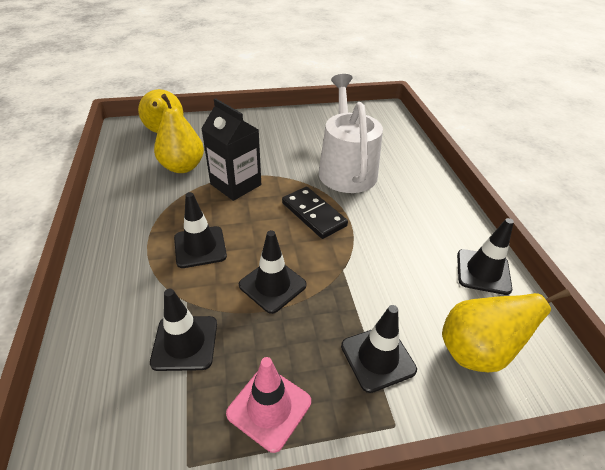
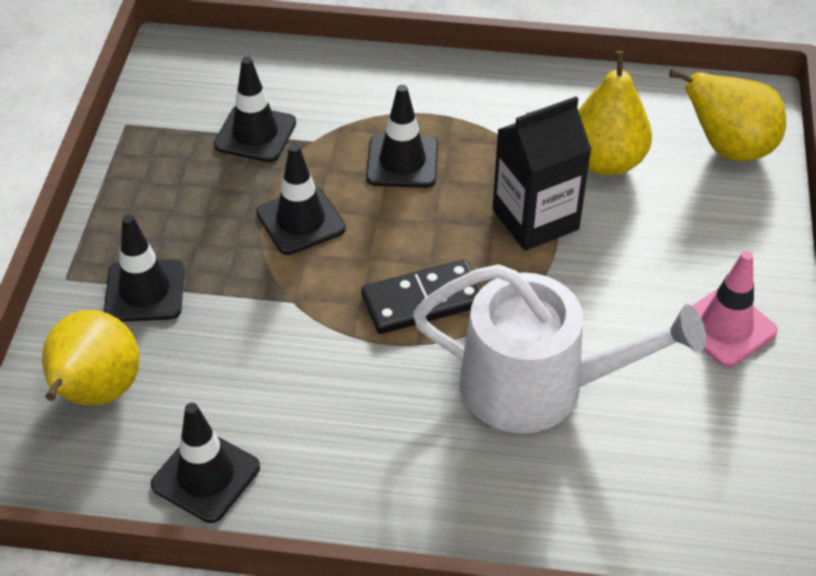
camera: 110 degrees right, 5 degrees up
pink traffic cone [226,357,311,453] -> pink traffic cone moved to [692,251,778,367]

